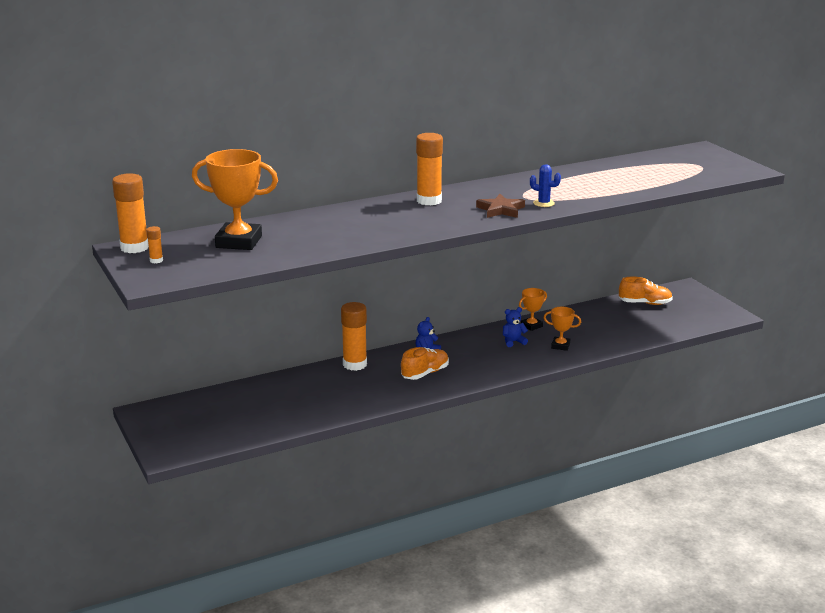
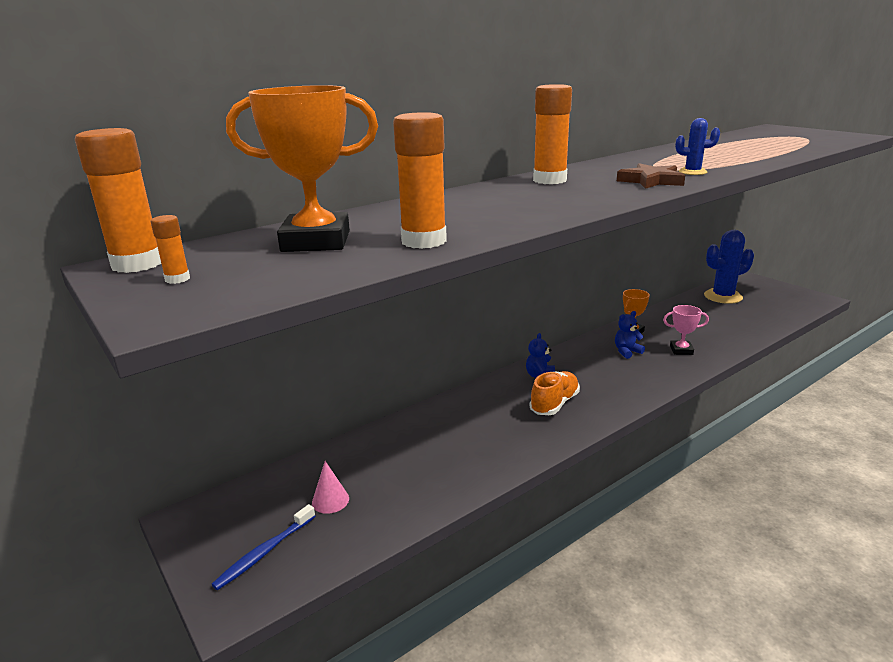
camera: 10 degrees left, 0 degrees up
orange glue stick [341,302,367,371] -> orange glue stick moved to [393,112,447,249]
orange trophy [544,307,581,351] -> pink trophy [663,305,709,355]
orange shoe [619,276,673,305] -> blue cactus [704,230,754,304]
none -> blue toothbrush [211,504,315,590]
none -> pink cone [312,461,349,514]

